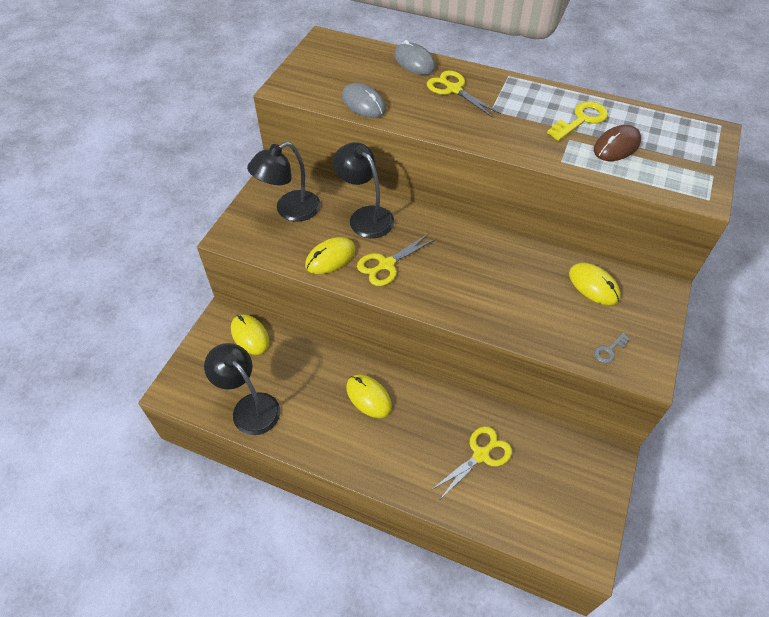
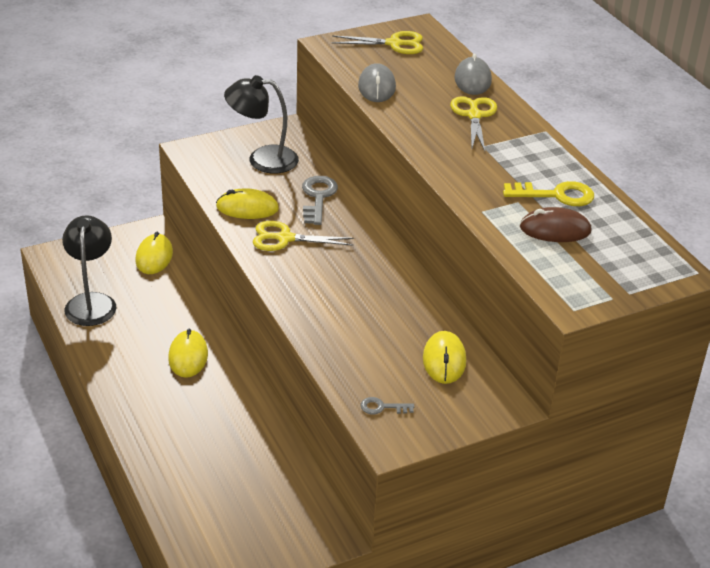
camera: 40 degrees right, 15 degrees down
black lamp [333,142,394,238] -> grey key [302,176,338,225]
yellow scissors [431,426,512,498] -> yellow scissors moved to [332,31,423,54]

